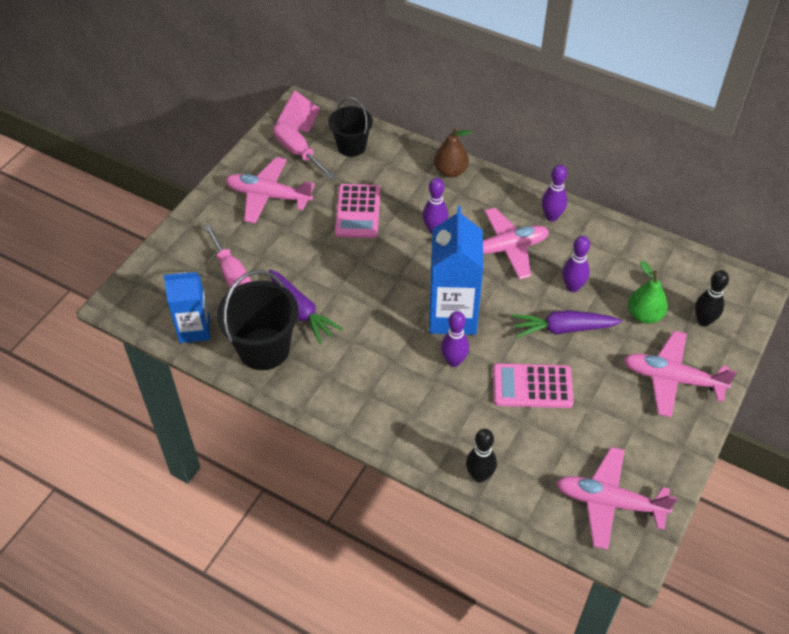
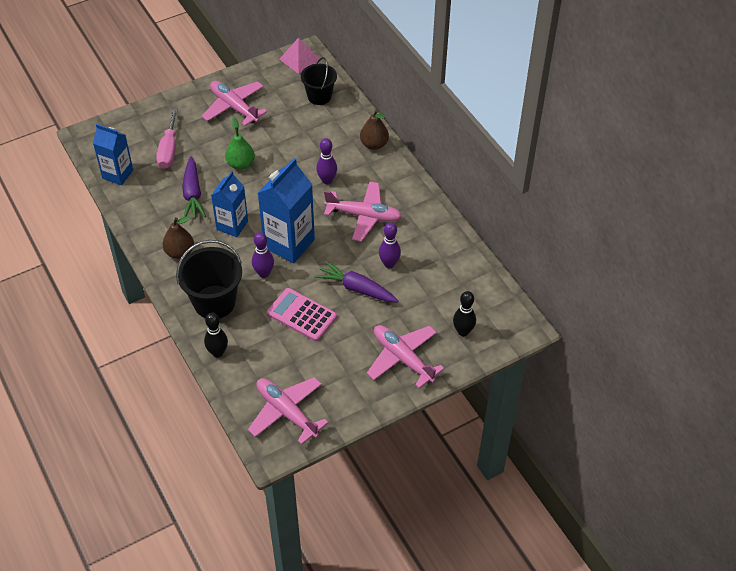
camera: 30 degrees right, 0 degrees up
black bucket [217,270,298,370] -> black bucket moved to [176,240,242,319]
pink screwdriver [273,122,335,179] -> none
pink calculator [335,184,380,238] -> none
purple bowling pin [542,165,567,222] -> none
green pear [628,261,668,324] -> green pear moved to [225,118,255,170]
none -> brown pear [163,216,194,259]
none -> blue carton [211,171,248,237]

